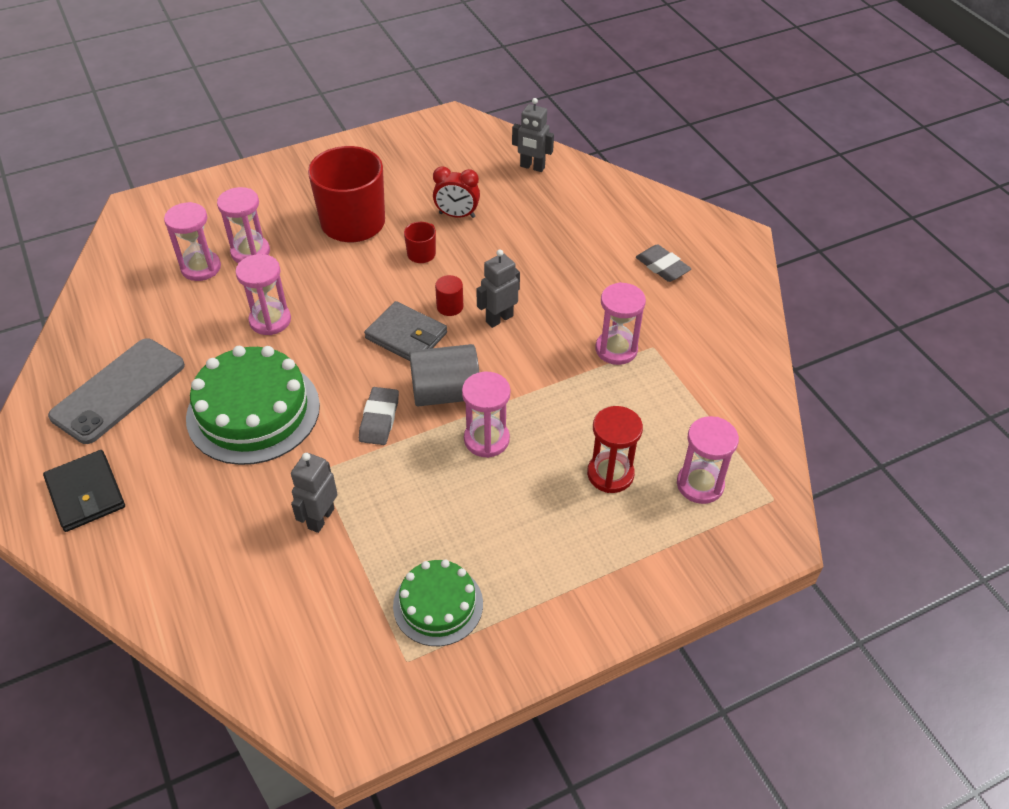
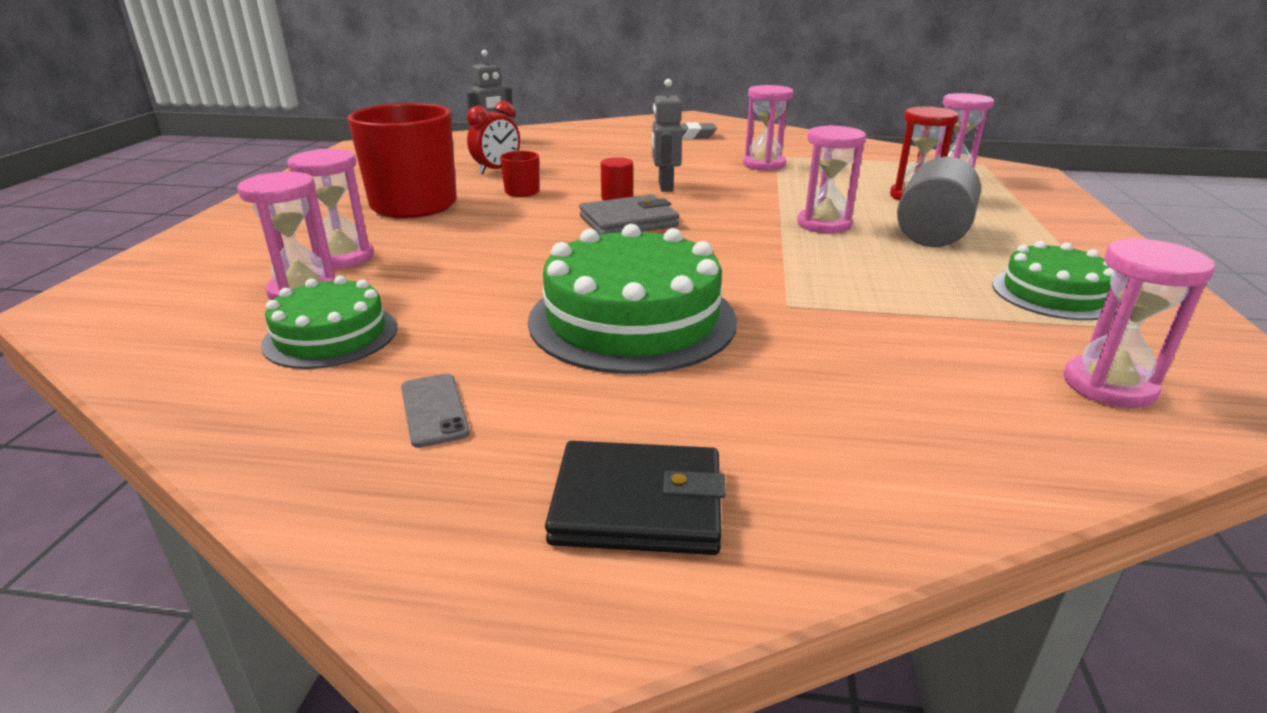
camera: 55 degrees left, 20 degrees down
grey phone [48,339,185,444] -> grey phone [401,374,470,448], size x0.45
pink hourglass [235,254,291,335] -> pink hourglass moved to [1064,238,1215,408]
grey robot [291,452,337,533] -> none
grey eraser [359,387,399,445] -> none
grey cylinder [409,344,479,406] -> grey cylinder moved to [897,157,981,247]
none -> green cake [261,276,397,369]

